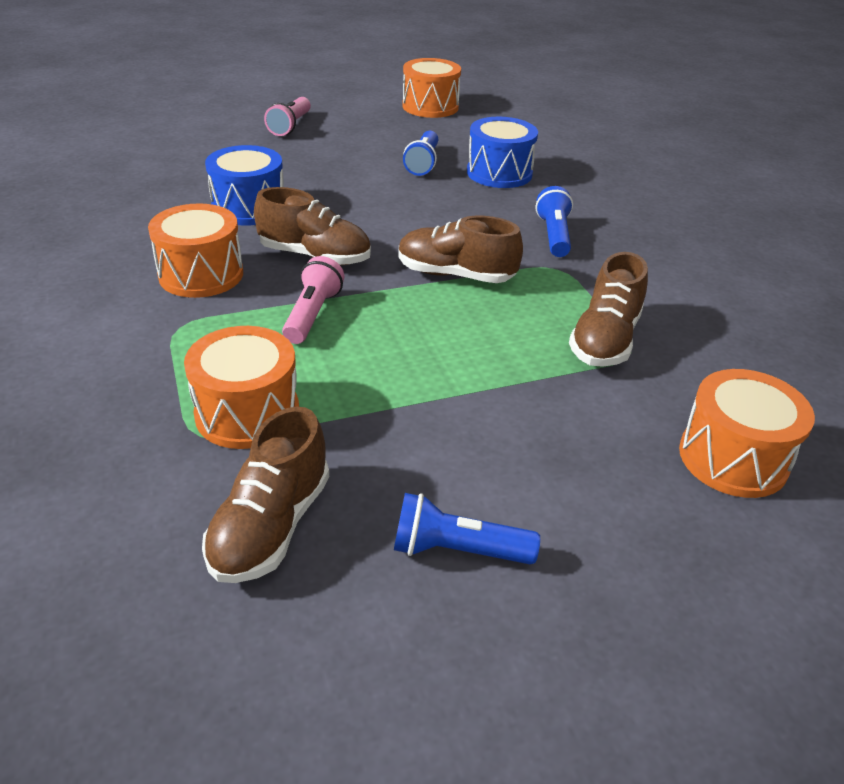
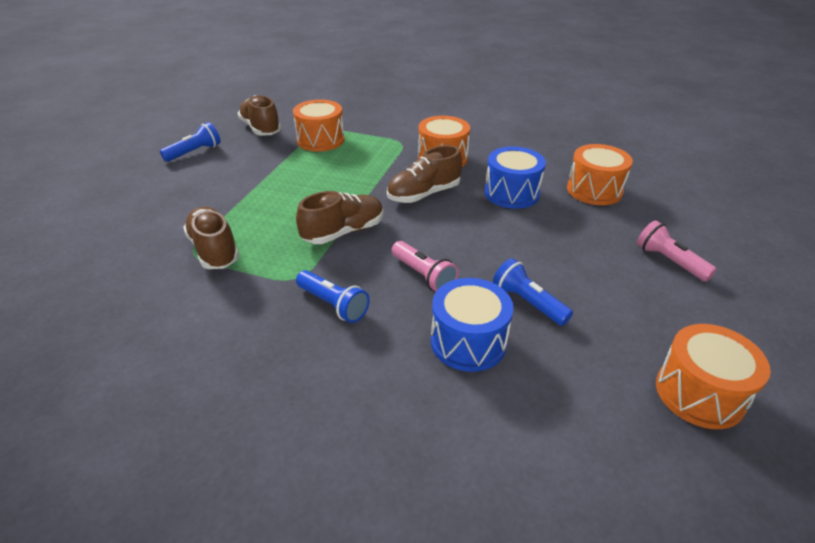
camera: 130 degrees right, 0 degrees up
pink flashlight [282,256,344,344] -> pink flashlight moved to [392,241,459,292]
orange drum [679,369,815,498] -> orange drum moved to [567,144,633,205]

